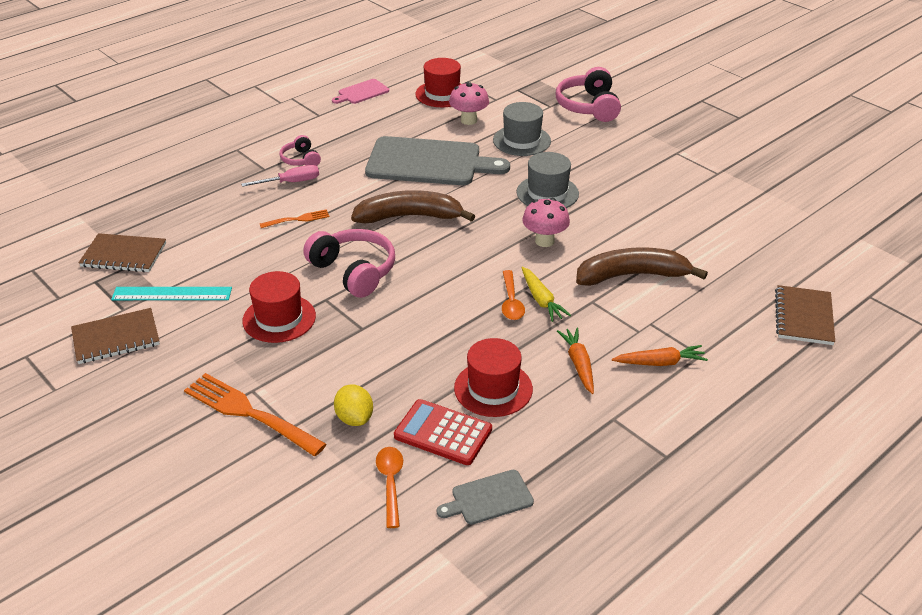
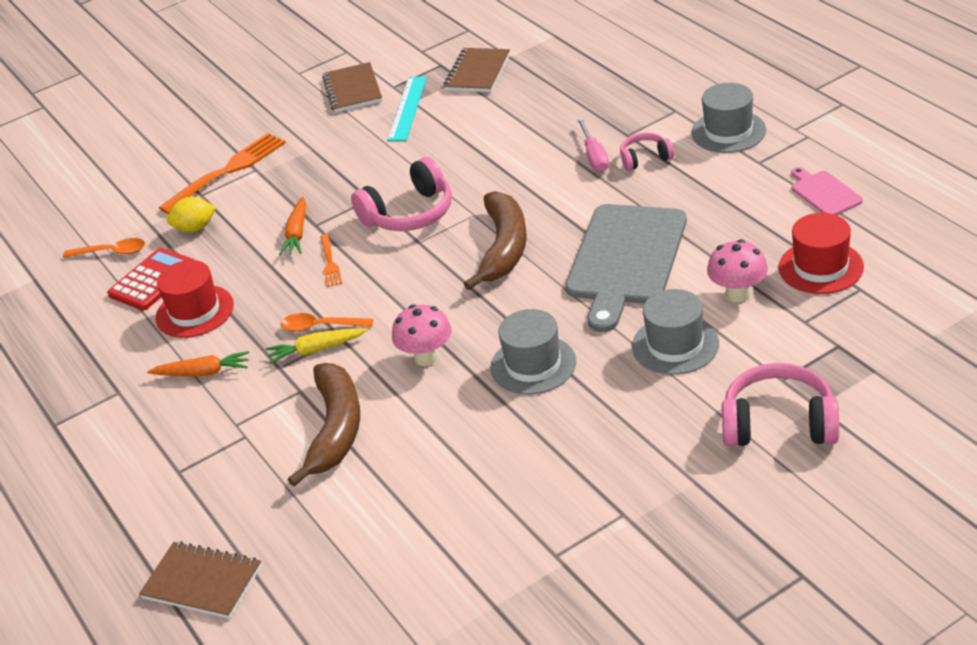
camera: 105 degrees right, 0 degrees up
red hat [242,271,316,343] -> none
orange fork [260,209,330,228] -> orange fork moved to [320,234,342,287]
grey cutting board [437,470,534,525] -> none
orange carrot [612,345,708,366] -> orange carrot moved to [279,197,306,256]
none -> grey hat [691,83,766,153]

